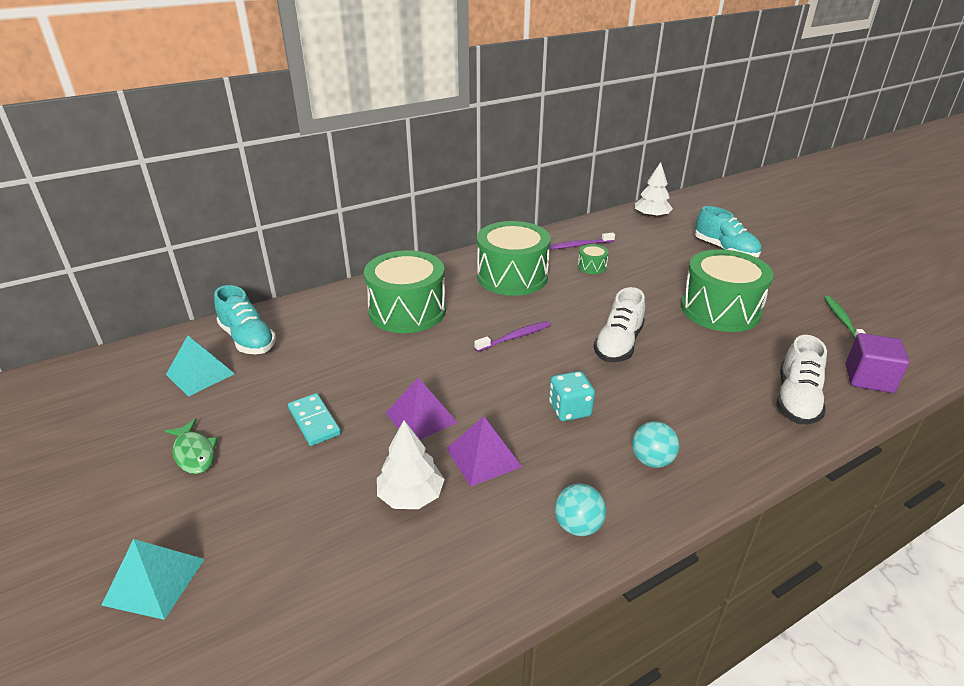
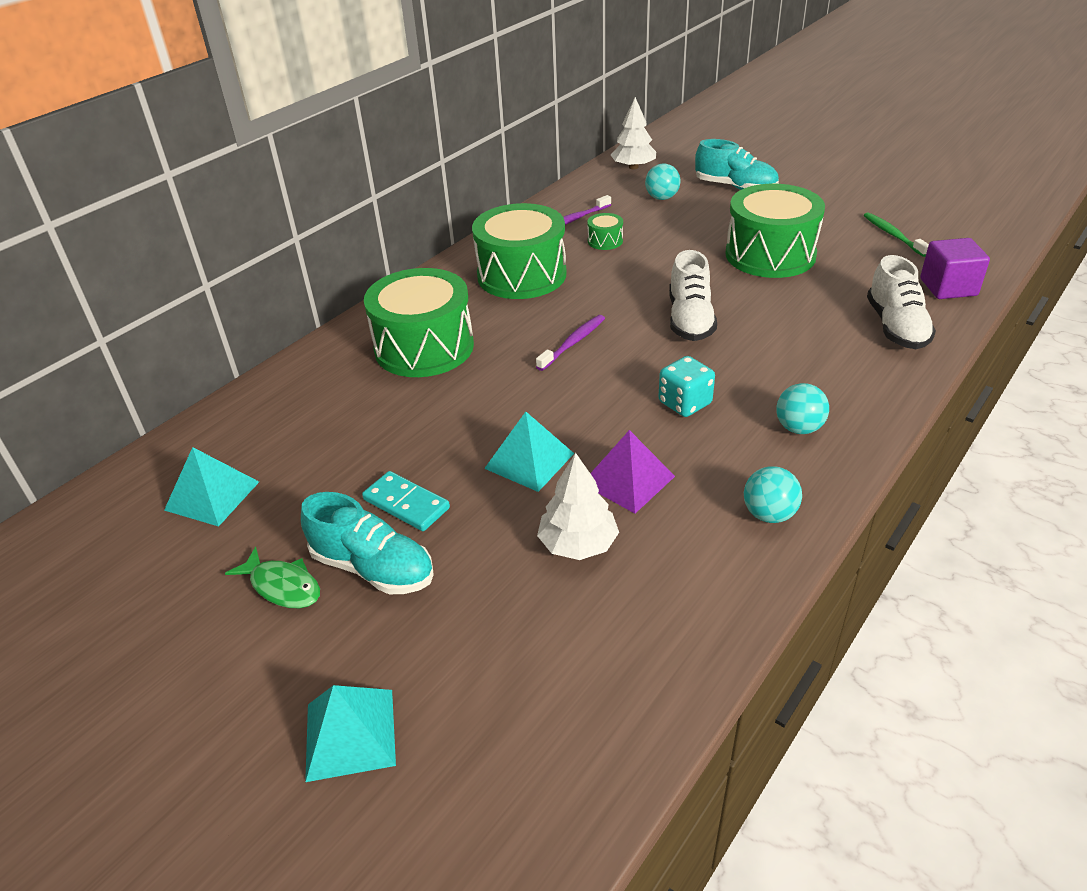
camera: 20 degrees left, 5 degrees up
turquoise shoe [214,285,276,354] -> turquoise shoe moved to [301,492,434,594]
purple pyramid [386,378,458,440] -> turquoise pyramid [484,412,574,492]
none -> turquoise ball [645,164,680,200]

